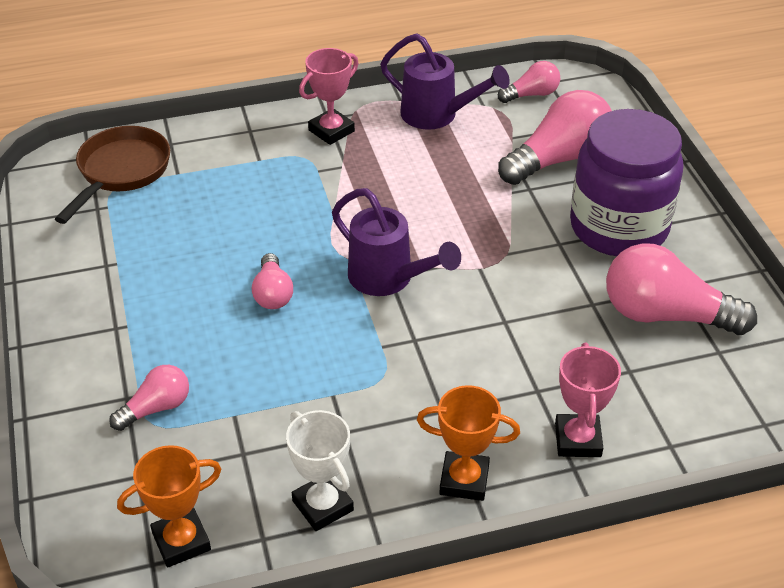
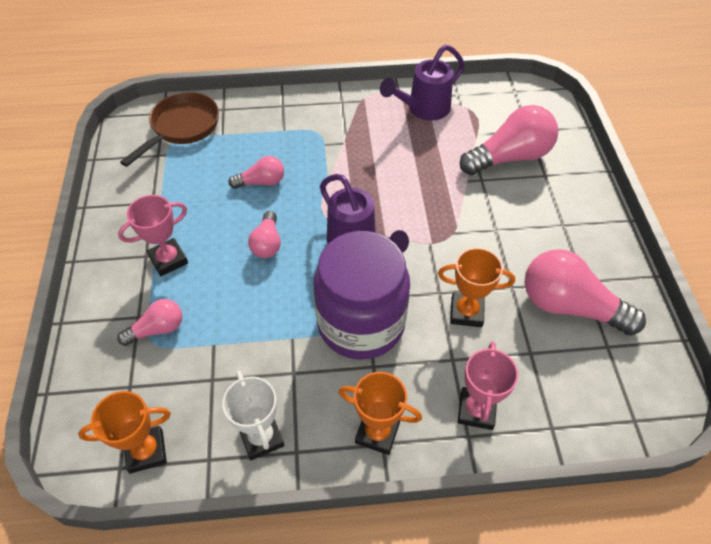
camera: 10 degrees right, 10 degrees up
pink trophy [299,48,359,145] -> pink trophy moved to [118,195,188,276]
purple watering can [380,33,510,130] -> purple watering can turned 105 degrees clockwise [380,45,465,121]
pink light bulb [498,61,560,103] -> pink light bulb moved to [228,156,284,189]
purple jar [570,109,684,256] -> purple jar moved to [314,231,410,360]
none -> orange trophy [438,248,515,327]

